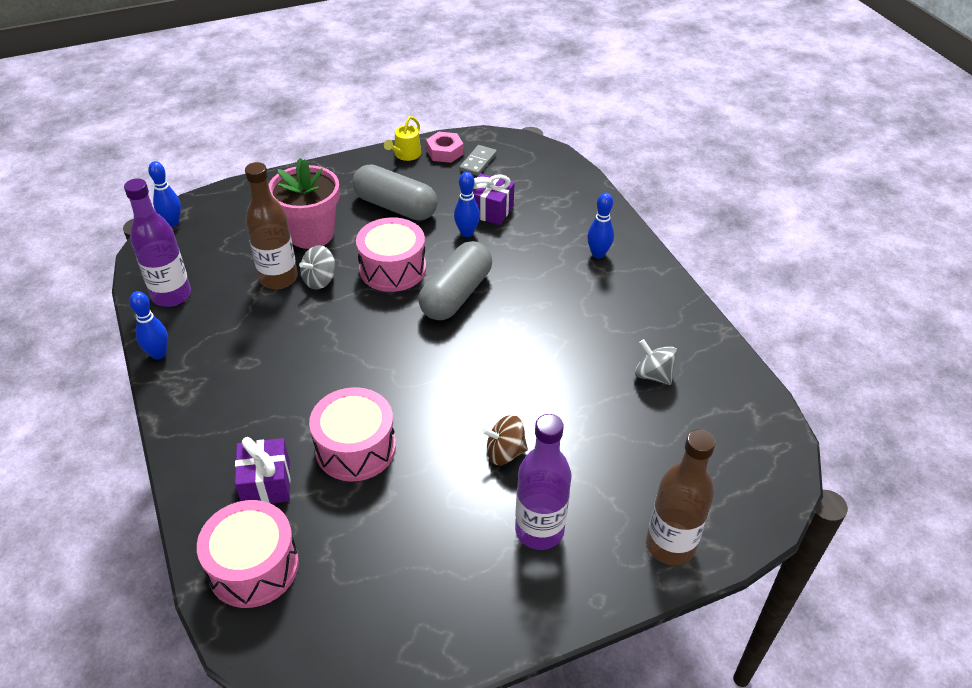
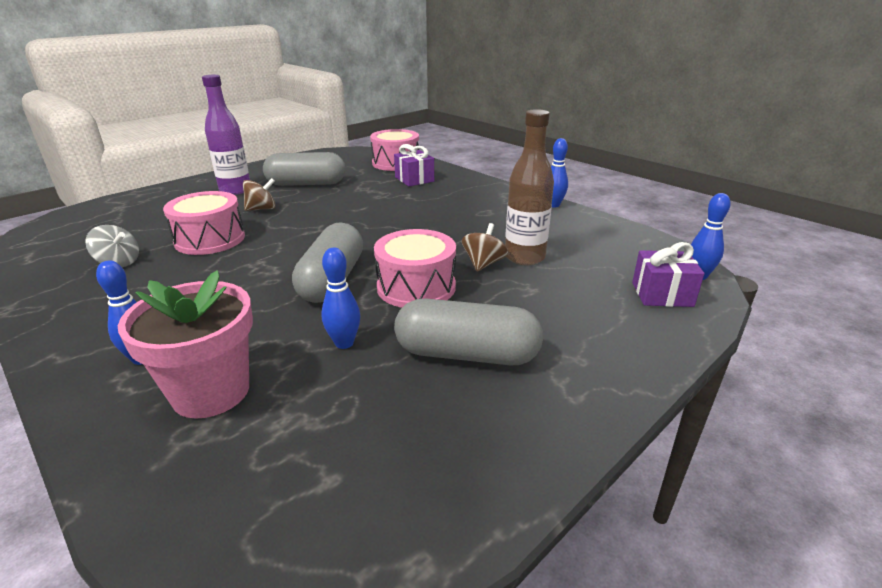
camera: 160 degrees right, 15 degrees down
purple bottle [124,178,191,307] -> none
pink flower pot [268,158,340,249] -> pink flower pot moved to [118,270,253,418]
grey spinning top [299,245,335,290] -> brown spinning top [462,223,508,271]
pink drum [309,387,396,481] -> pink drum moved to [163,191,245,255]
yellow watering can [384,116,421,161] -> none
pink nut [426,132,464,163] -> none
grey domino [459,145,497,176] -> none
purple gift [473,173,514,225] -> purple gift moved to [632,242,704,307]
brown bottle [646,429,715,565] -> none
none -> grey capsule [263,152,345,186]

